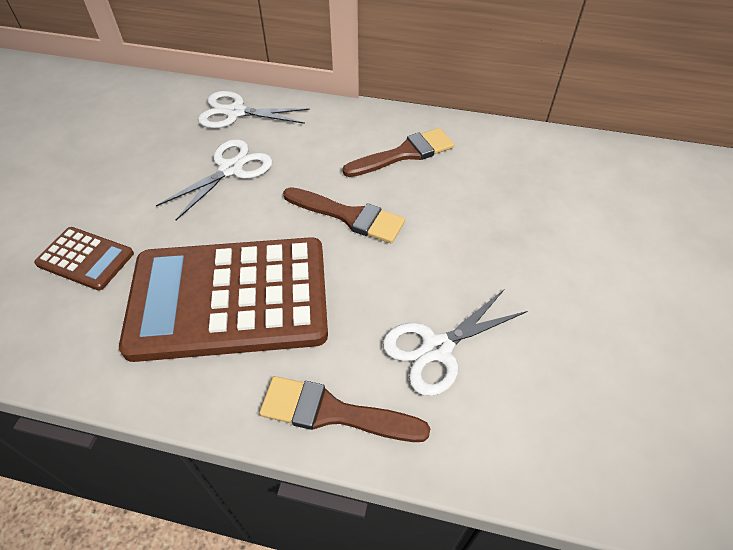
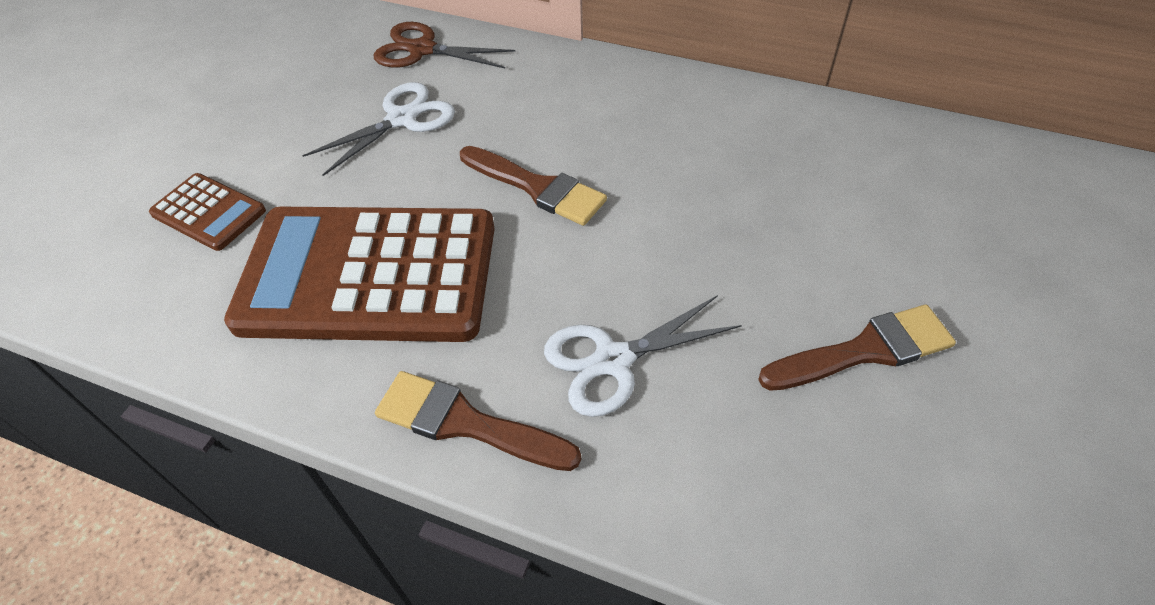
camera: 10 degrees right, 0 degrees up
white scissors [198,91,310,128] -> brown scissors [374,22,516,68]
brown brush [342,128,454,177] -> brown brush moved to [758,305,956,391]

